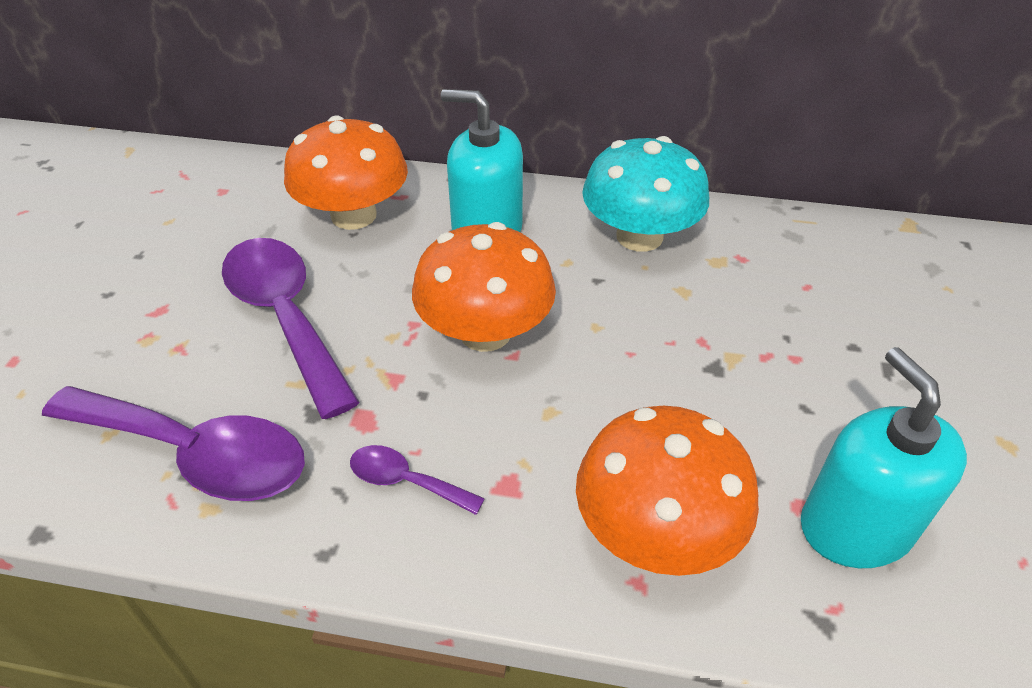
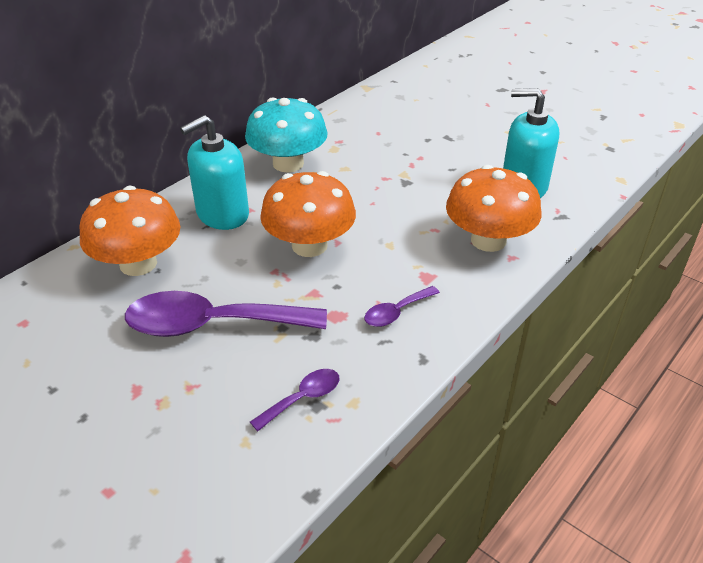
camera: 60 degrees left, 5 degrees down
purple spoon [42,386,305,501] -> purple spoon [250,369,339,431], size x0.47

